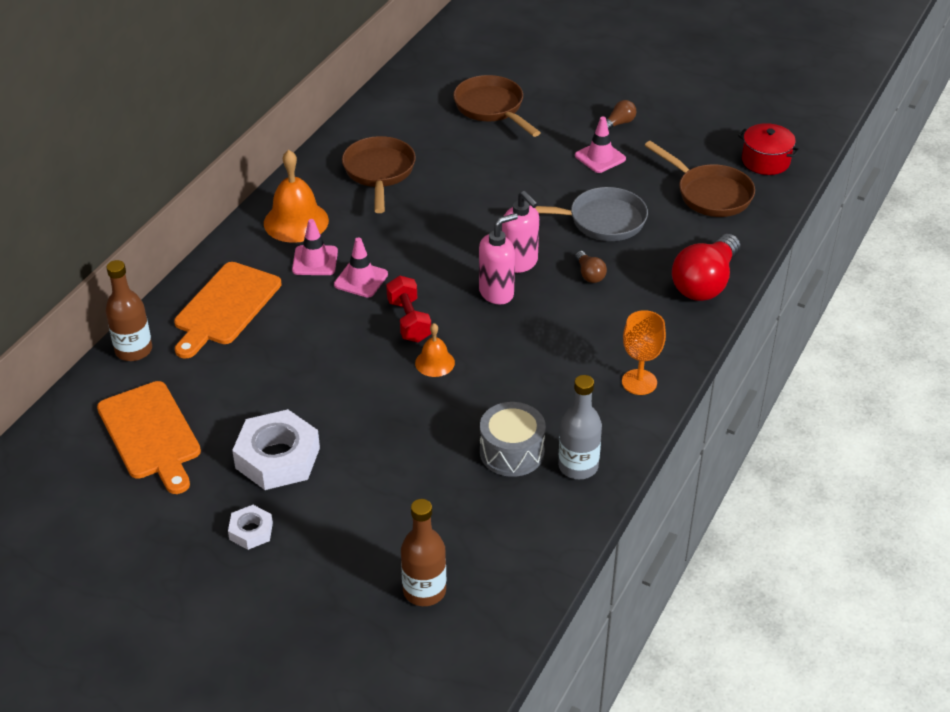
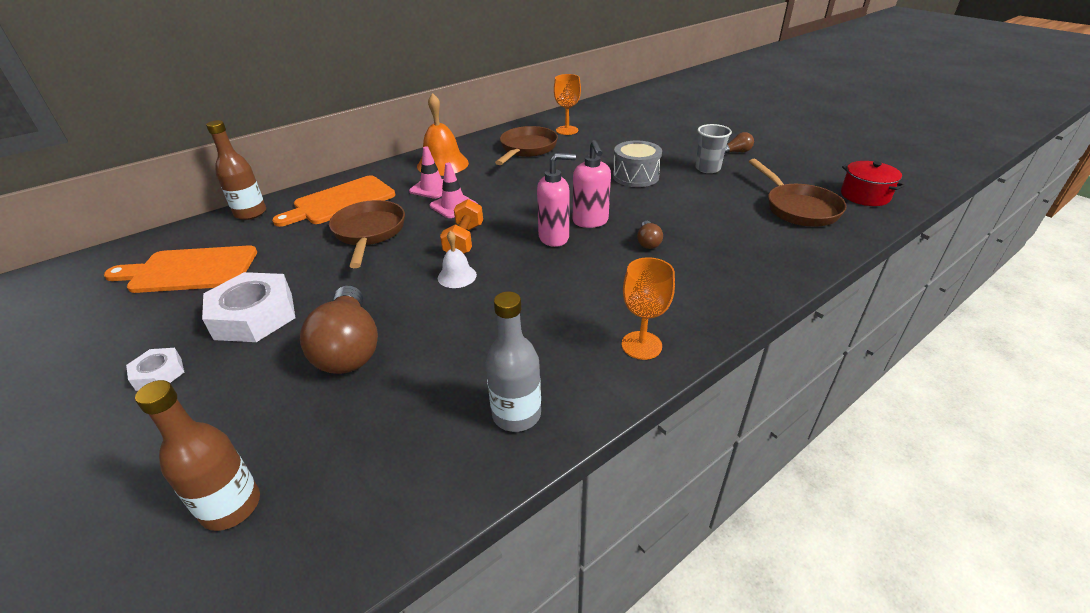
camera: 25 degrees right, 5 degrees down
orange cutting board [97,381,201,494] -> orange cutting board turned 90 degrees clockwise [104,245,257,293]
red dumbbell [386,276,431,342] -> orange dumbbell [440,199,483,254]
orange bell [415,323,455,377] -> white bell [438,231,477,288]
brown pan [453,75,541,137] -> brown pan moved to [329,200,405,268]
grey drum [480,402,546,477] -> grey drum moved to [613,140,662,187]
grey pan [535,187,648,241] -> none
pink traffic cone [575,117,626,173] -> grey cup [695,124,732,173]
red light bulb [672,234,740,301] -> none
none -> brown light bulb [300,286,378,374]
none -> orange goblet [554,74,581,135]

